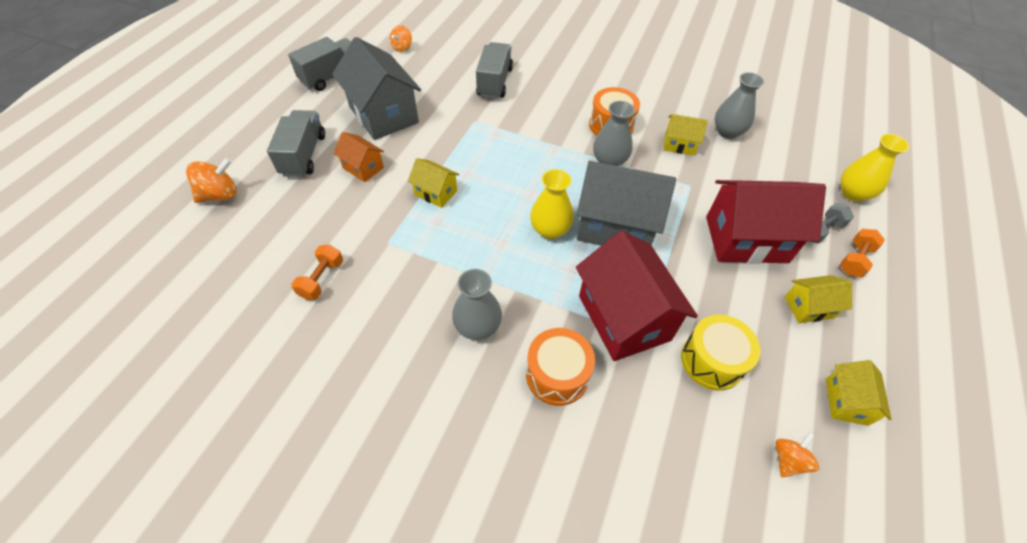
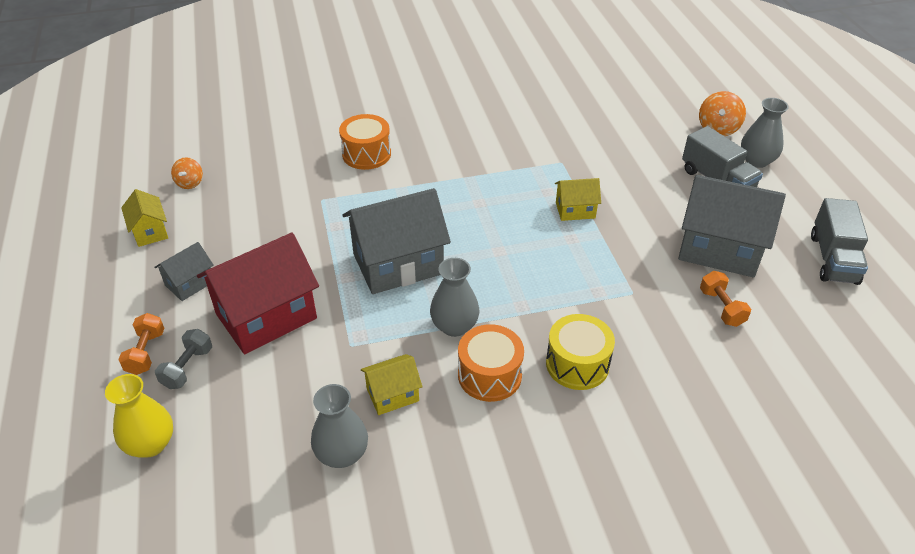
camera: 145 degrees right, 10 degrees down
orange dumbbell [291,245,343,300] -> orange dumbbell moved to [700,271,751,327]
orange house [333,132,384,182] -> none
orange spinning top [390,25,412,52] -> none
grey vase [452,269,502,340] -> grey vase moved to [741,98,789,168]
grey truck [476,42,513,99] -> none
yellow vase [530,169,574,239] -> none
red house [576,231,698,361] -> none
yellow drum [681,315,761,391] -> yellow drum moved to [546,314,615,390]
yellow house [784,275,852,323] -> grey house [154,242,214,301]

